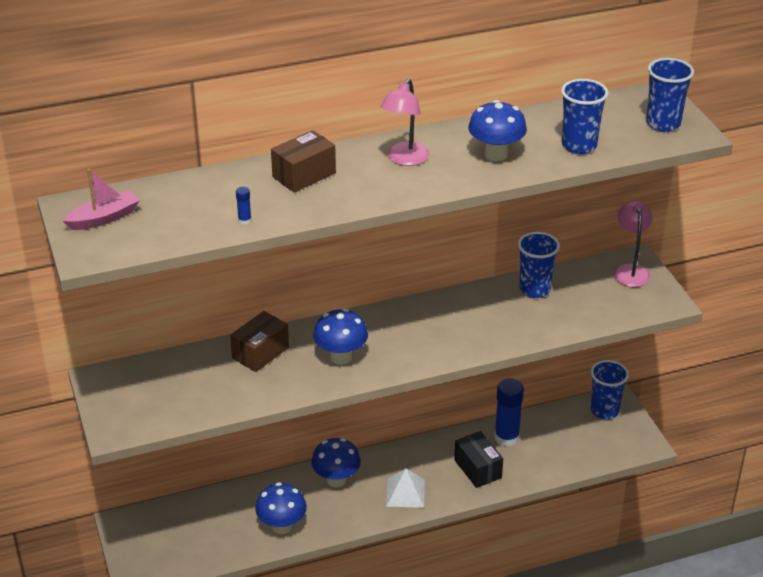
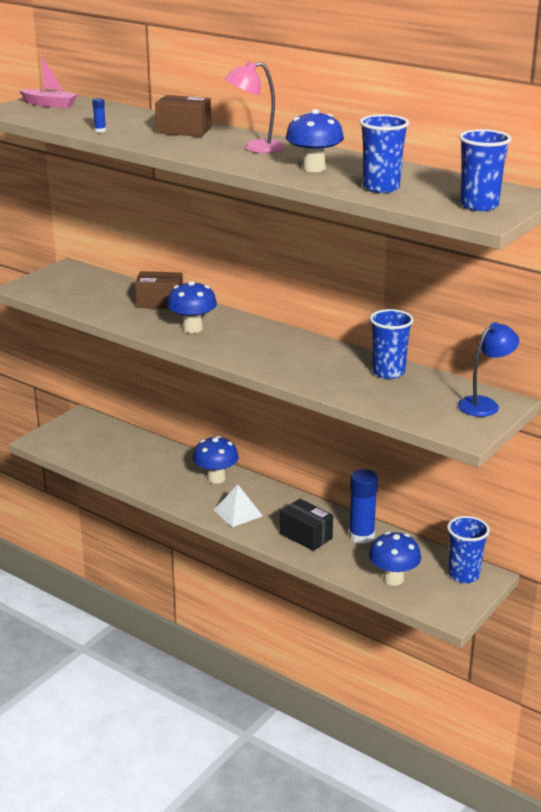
camera: 55 degrees right, 10 degrees down
blue mushroom [255,482,307,534] -> blue mushroom moved to [369,532,421,585]
black box [454,431,503,488] -> black box turned 75 degrees counterclockwise [280,499,333,551]
pink lamp [614,201,652,287] -> blue lamp [458,322,519,417]

